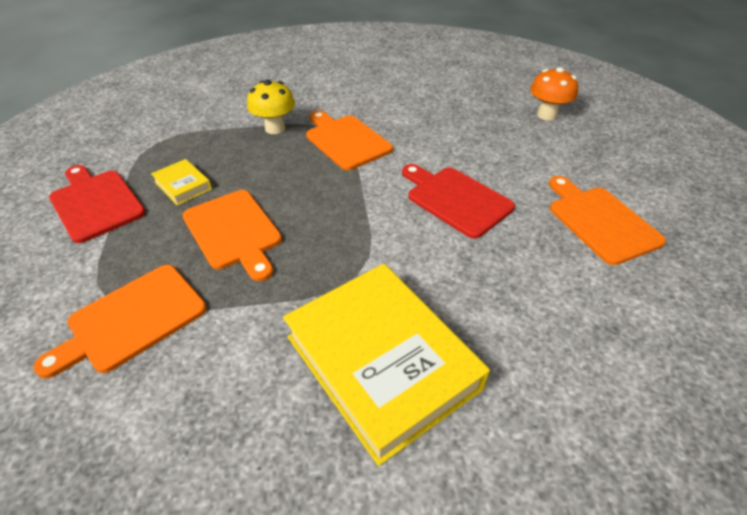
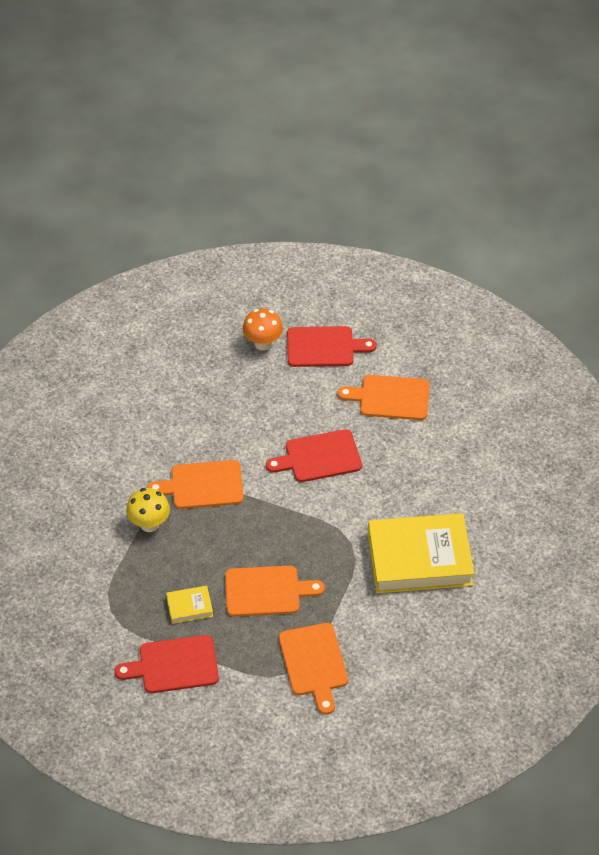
camera: 60 degrees left, 5 degrees up
none -> red cutting board [287,326,377,367]

